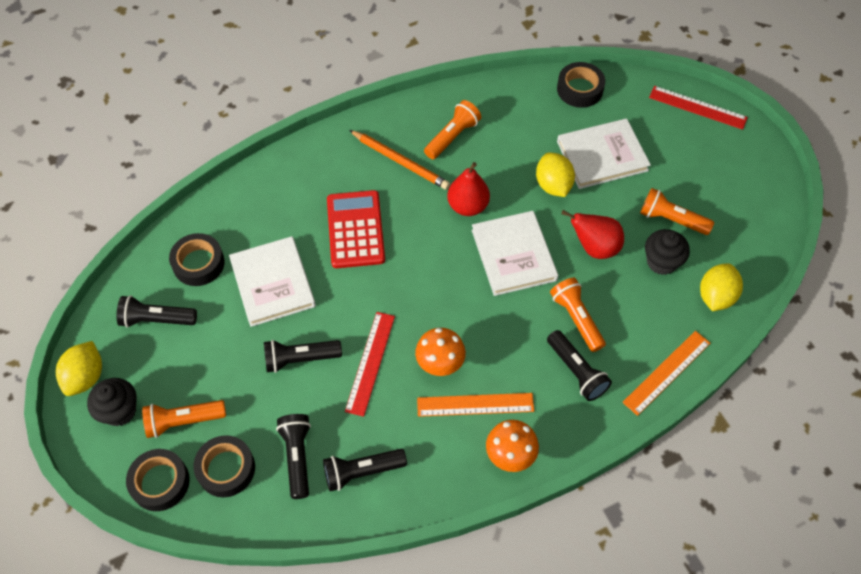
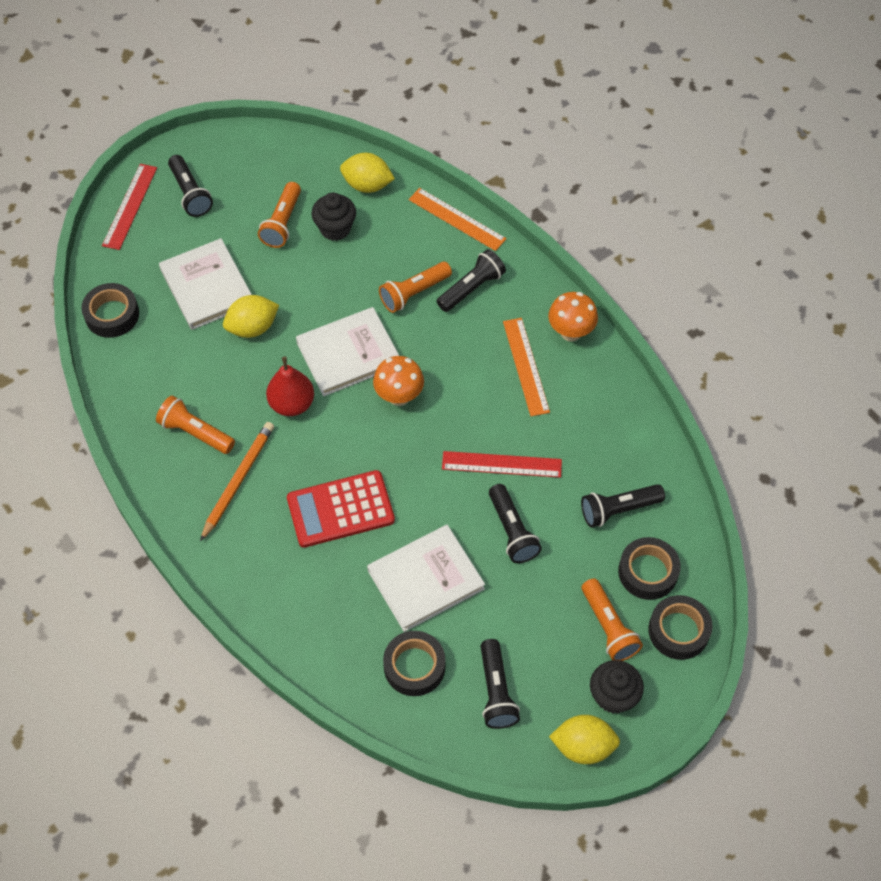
camera: 100 degrees left, 0 degrees up
black flashlight [323,449,407,491] -> black flashlight moved to [168,155,213,217]
orange mushroom [415,328,466,376] -> orange mushroom moved to [373,356,424,406]
red pear [561,210,624,259] -> none

